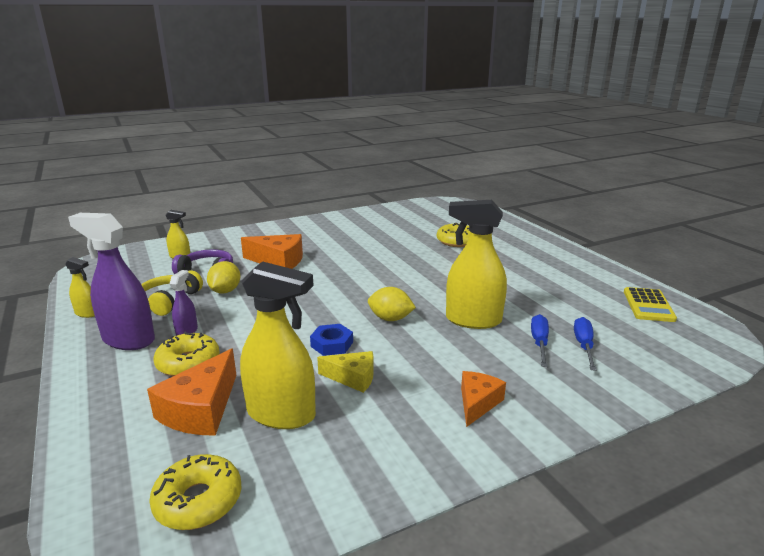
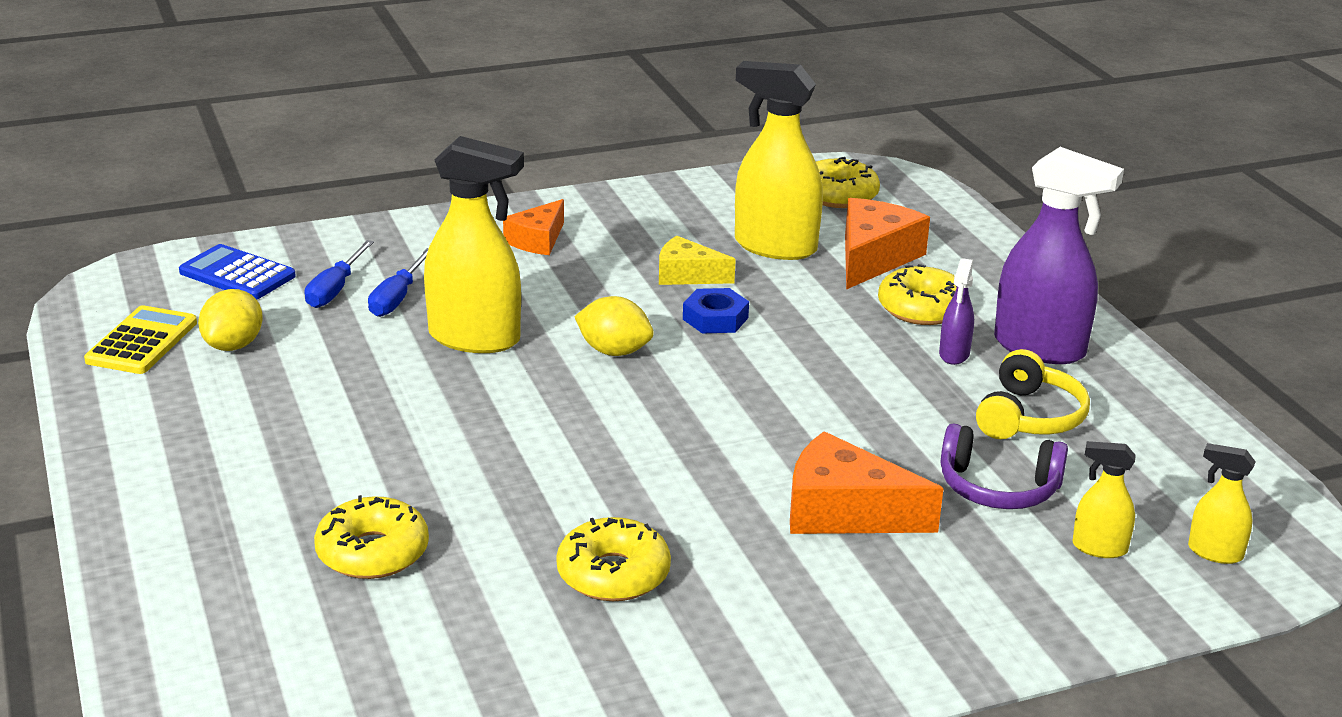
camera: 175 degrees left, 5 degrees up
yellow spray bottle [65,257,95,318] -> yellow spray bottle moved to [1188,443,1256,564]
yellow lemon [207,261,241,293] -> yellow lemon moved to [198,289,263,351]
none -> blue calculator [179,244,296,300]
none -> yellow donut [556,517,671,601]

